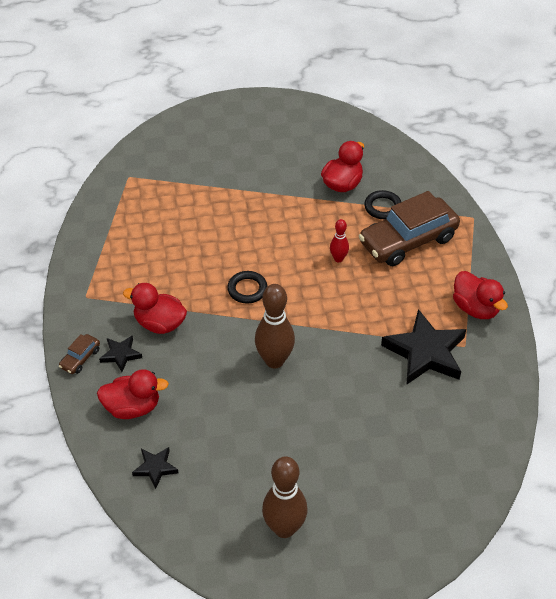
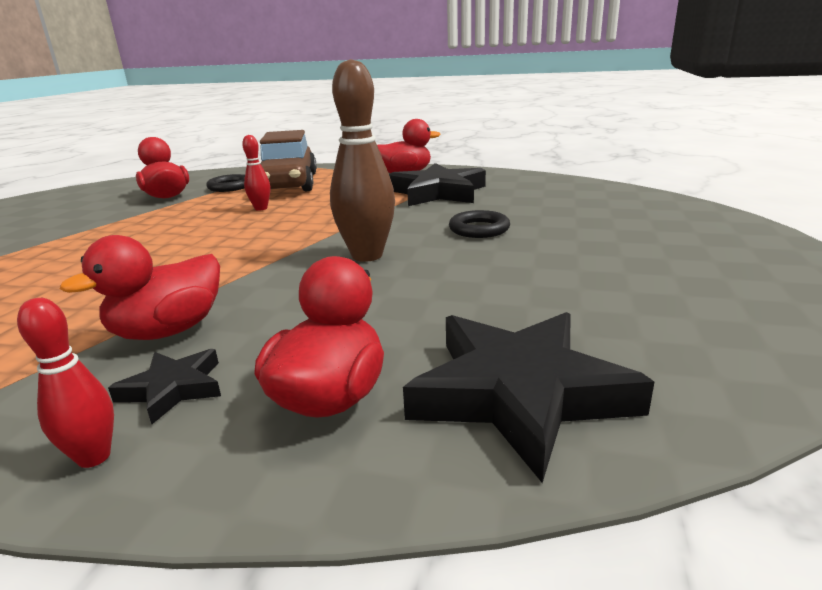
camera: 65 degrees left, 25 degrees down
brown car [59,334,100,374] -> red bowling pin [17,298,114,468]
black star [132,447,178,489] -> black star [403,312,654,483], size x2.04
black ring [227,271,268,304] -> black ring moved to [449,210,510,238]
brown bowling pin [262,456,307,538] -> none

